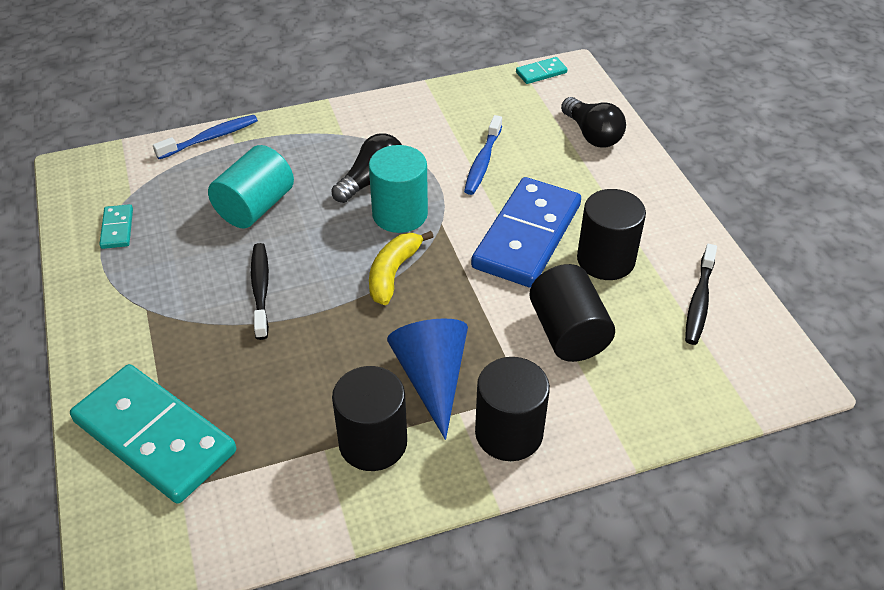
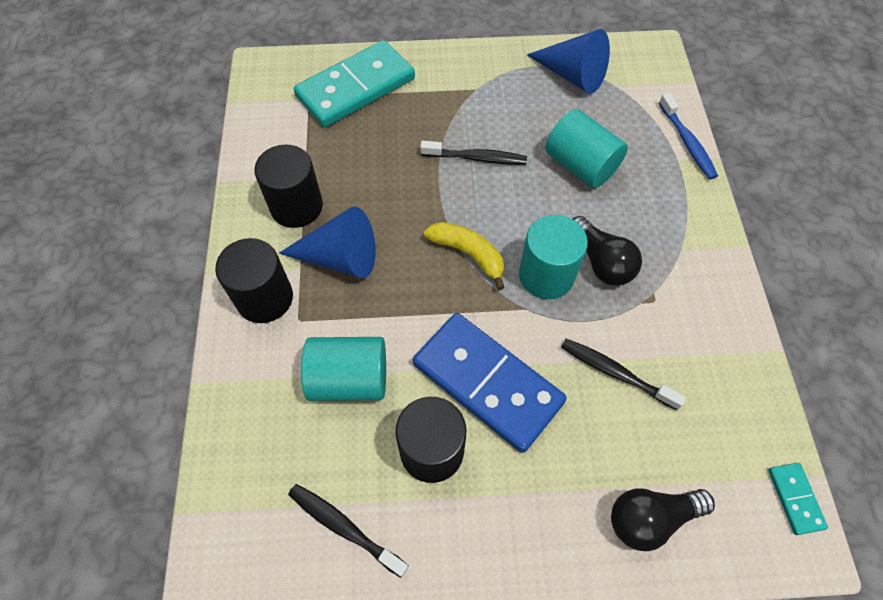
camera: 105 degrees right, 15 degrees up
turquoise domino [99,204,133,249] -> blue cone [527,29,610,94]
blue toothbrush [464,115,502,195] -> black toothbrush [561,339,686,410]
black cylinder [529,264,615,362] -> turquoise cylinder [301,337,386,401]

